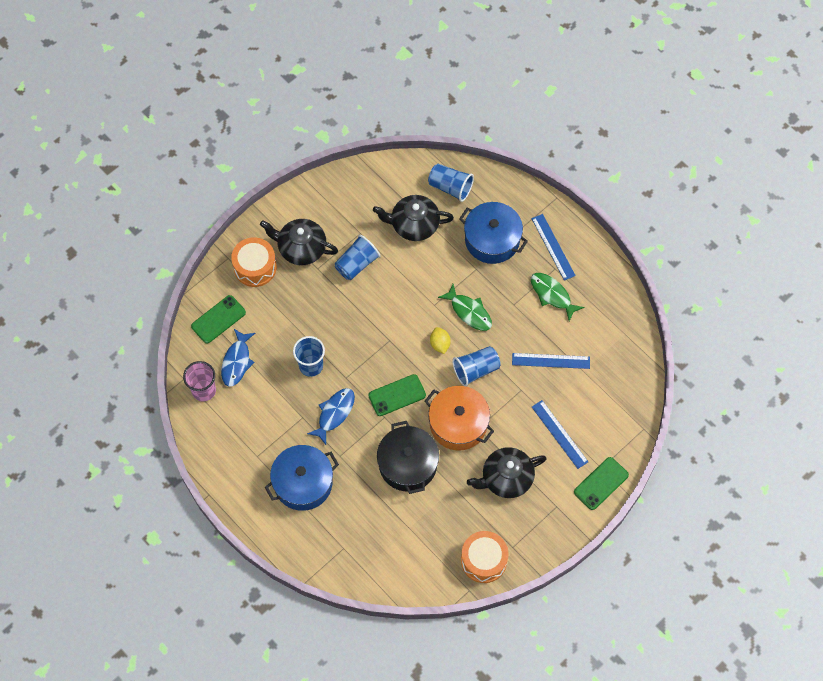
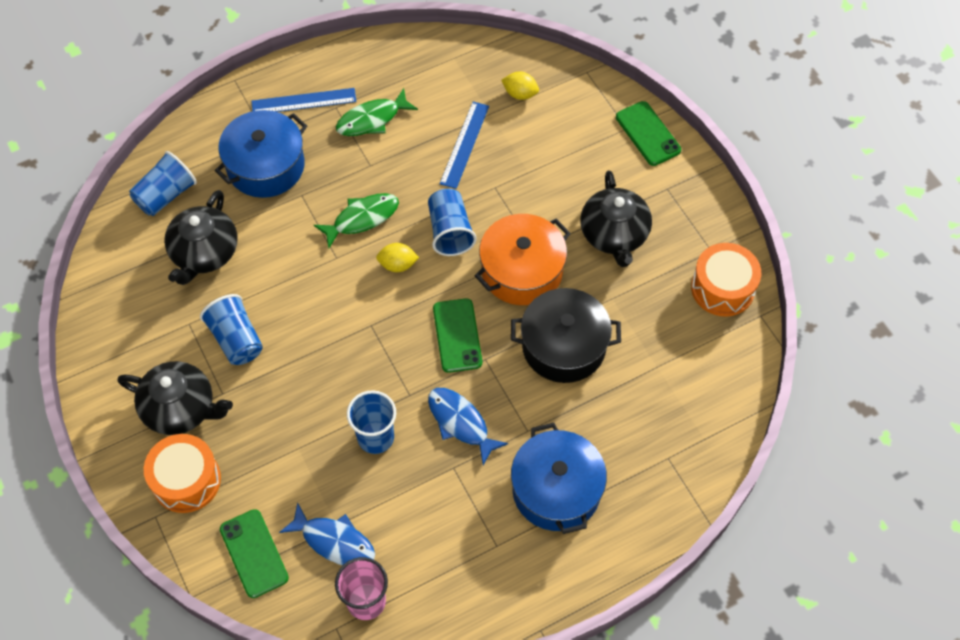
camera: 75 degrees left, 5 degrees down
black teapot [260,219,338,265] -> black teapot turned 105 degrees counterclockwise [117,361,233,435]
blue ruler [532,400,588,469] -> none
none -> yellow lemon [501,71,539,100]

